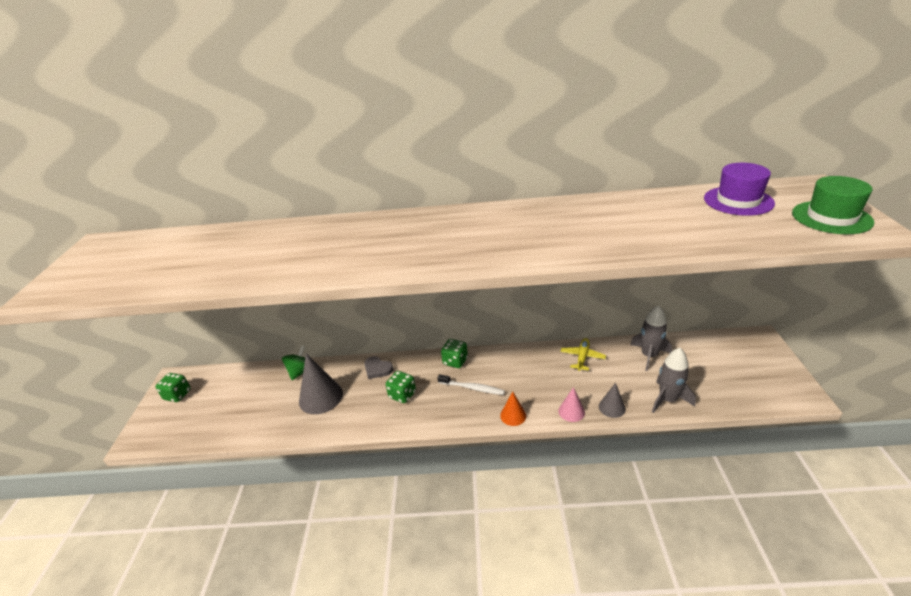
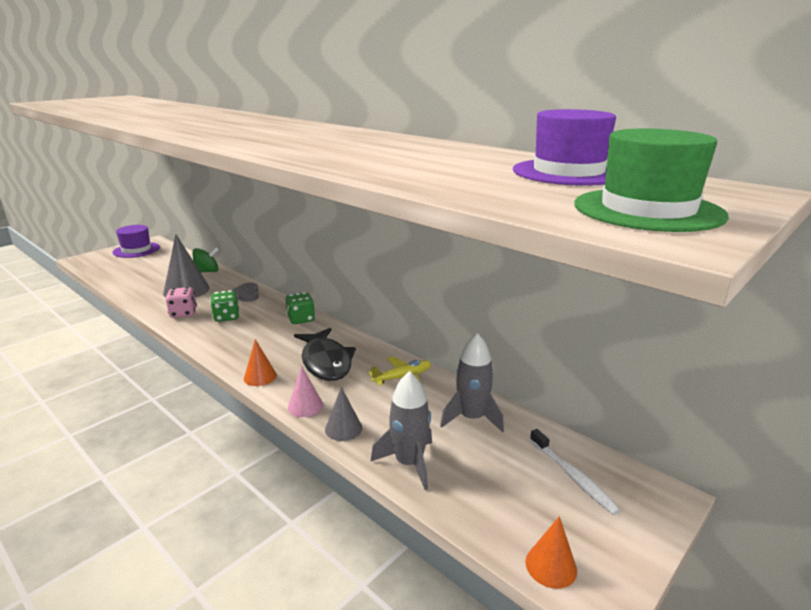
camera: 40 degrees right, 10 degrees down
green dice [156,373,191,402] -> purple hat [112,225,160,258]
white toothbrush [438,374,505,395] -> white toothbrush moved to [530,429,621,515]
none -> pink dice [166,287,197,318]
none -> black fish [294,328,356,381]
none -> orange cone [525,516,577,589]

